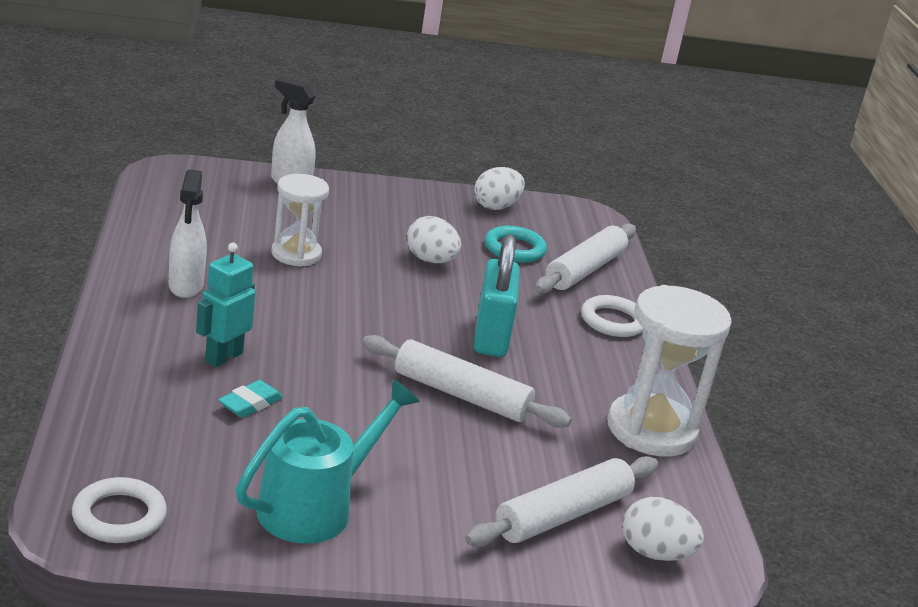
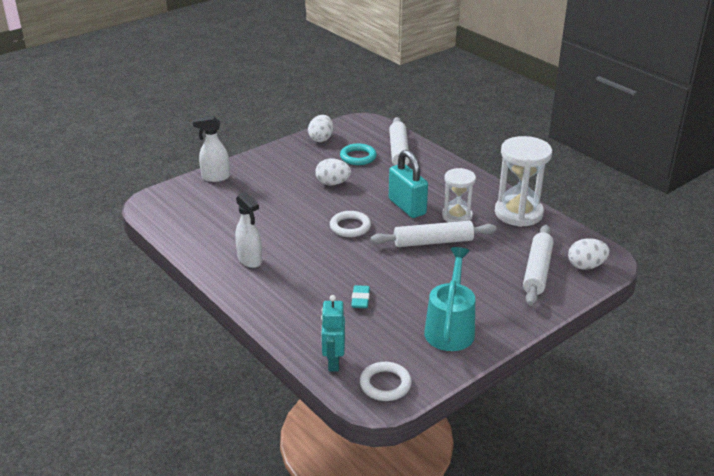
camera: 30 degrees left, 5 degrees up
turquoise robot [196,242,256,367] -> turquoise robot moved to [321,295,345,372]
white hourglass [271,174,329,267] -> white hourglass moved to [442,168,476,222]
white ring [581,295,643,337] -> white ring moved to [330,211,371,237]

